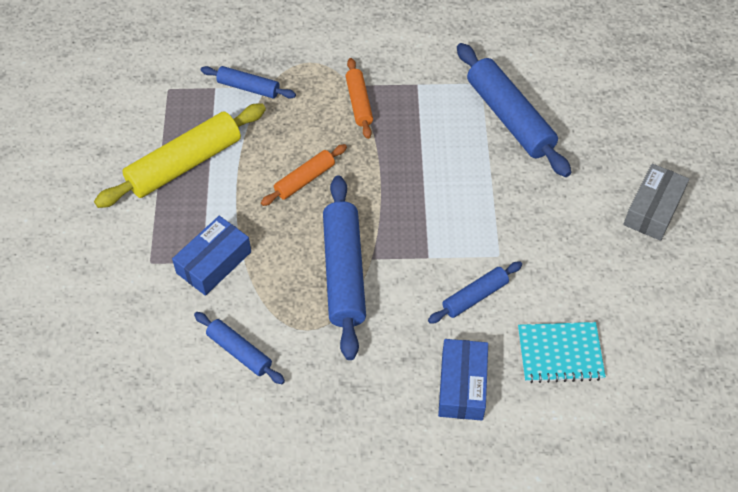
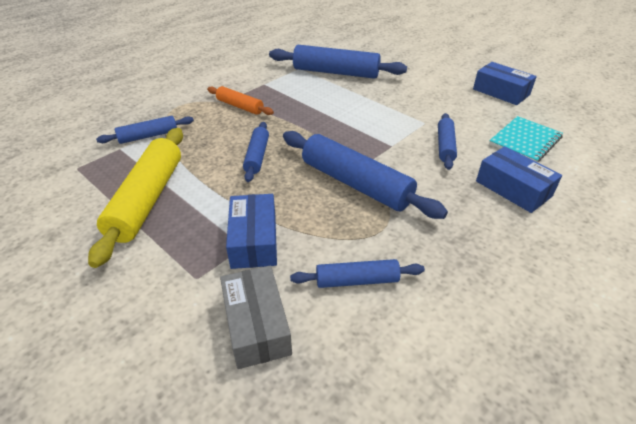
camera: 45 degrees left, 15 degrees down
orange rolling pin [261,144,347,206] -> blue rolling pin [243,122,269,182]
grey box [623,164,689,241] -> grey box moved to [220,266,292,369]
none -> blue box [473,62,537,105]

